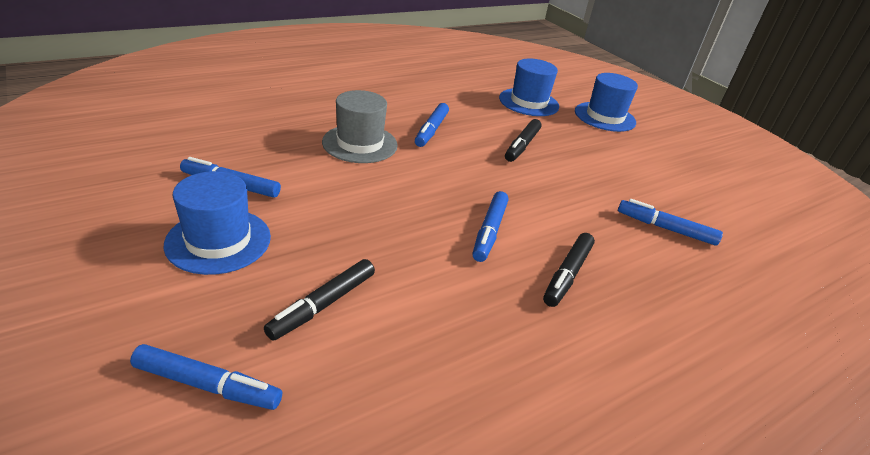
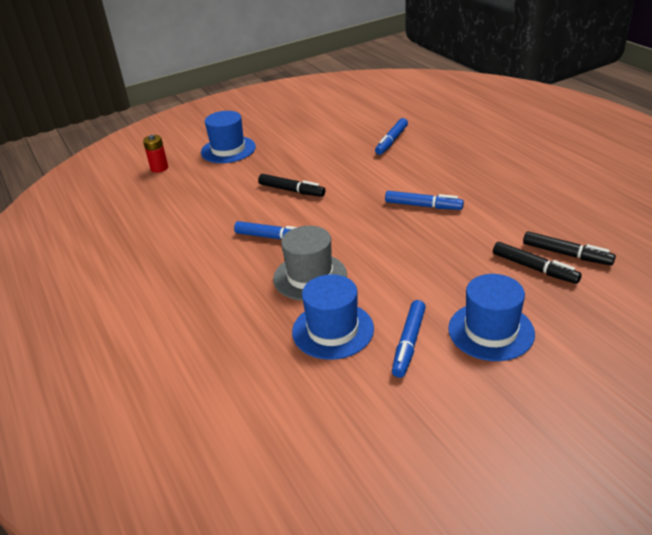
camera: 80 degrees left, 0 degrees up
blue marker [130,344,282,410] -> none
blue hat [499,59,559,116] -> blue hat moved to [292,274,374,360]
black marker [543,233,595,307] -> black marker moved to [523,231,616,265]
none -> red battery [143,135,168,173]

